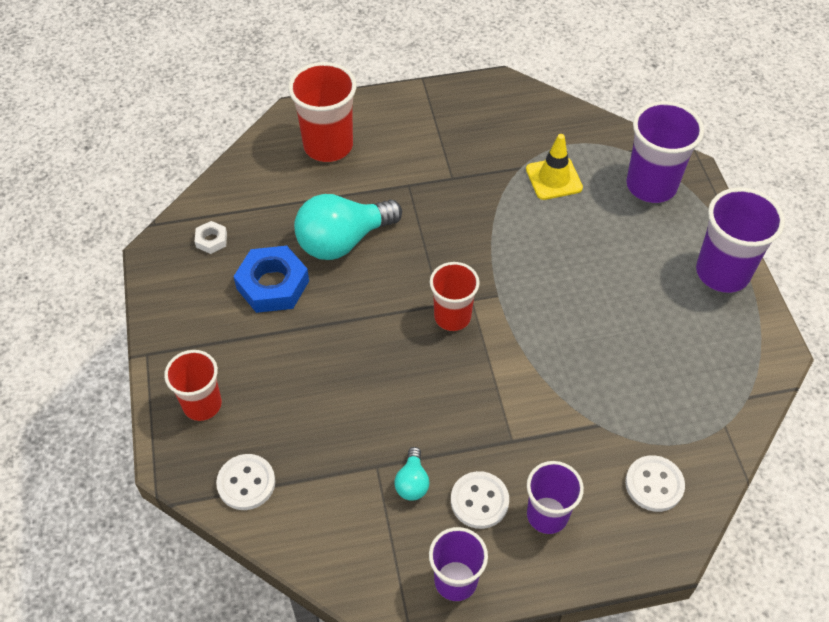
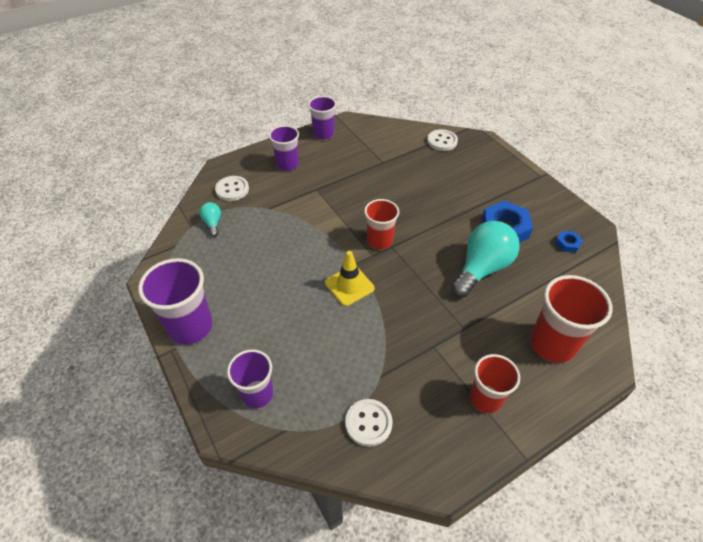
camera: 160 degrees right, 5 degrees down
red cup [164,350,222,421] -> red cup moved to [470,354,520,413]
white nut [194,221,227,254] -> blue nut [555,231,583,253]
turquoise light bulb [395,447,430,501] -> turquoise light bulb moved to [199,202,221,237]
white button [451,471,509,529] -> white button moved to [345,399,393,447]
yellow traffic cone [526,134,583,200] -> yellow traffic cone moved to [325,251,375,306]
purple cup [626,101,704,203] -> purple cup [227,349,274,409], size x0.66

